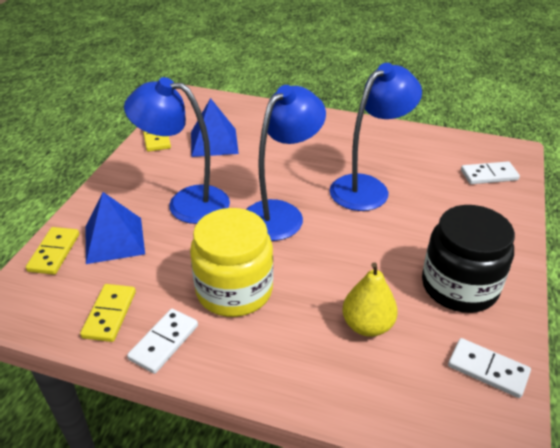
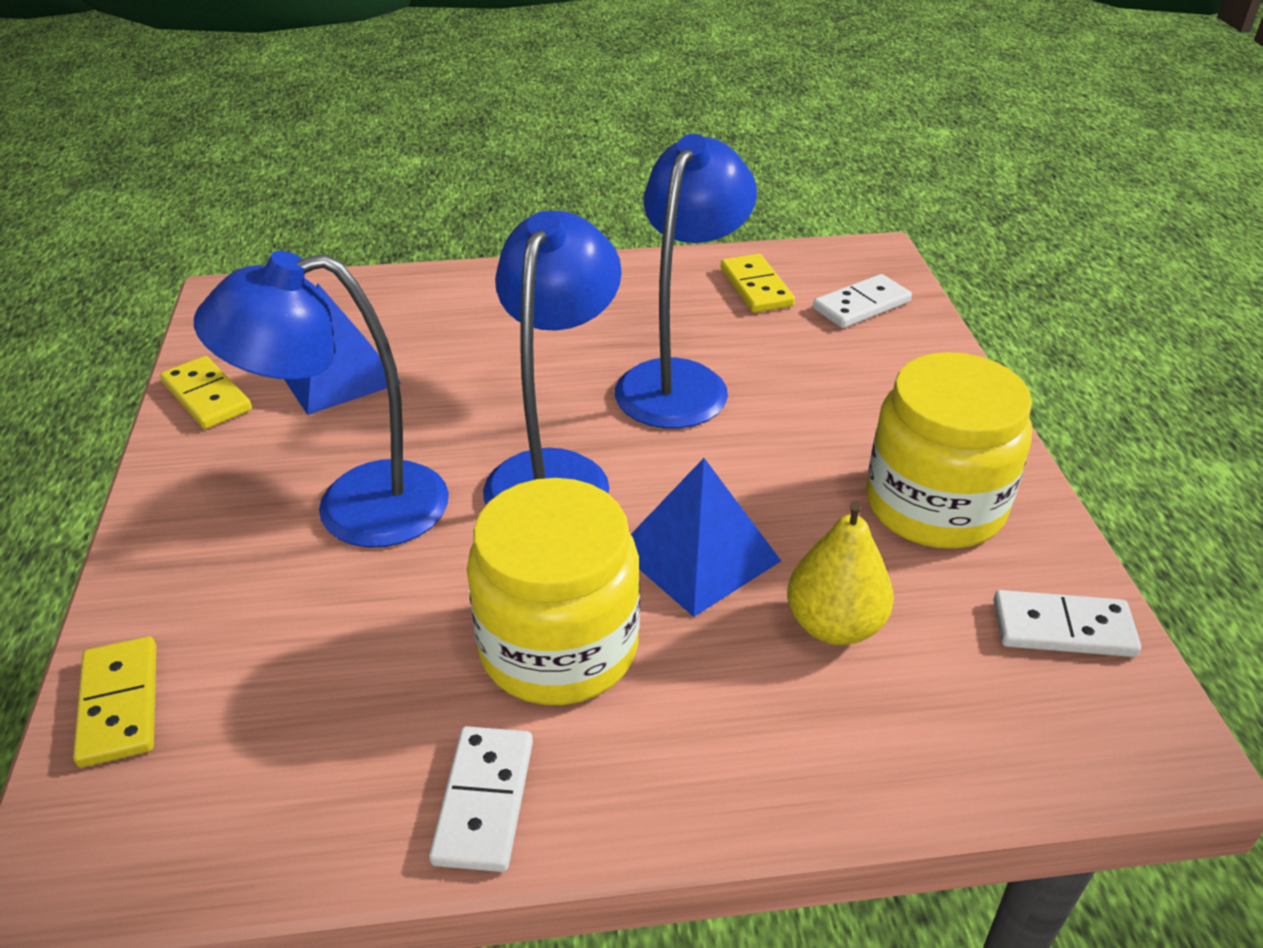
camera: 25 degrees left, 0 degrees up
yellow domino [80,284,136,342] -> yellow domino moved to [721,254,795,313]
blue pyramid [86,192,145,264] -> blue pyramid moved to [631,458,781,617]
black jar [422,205,515,313] -> yellow jar [866,352,1032,549]

